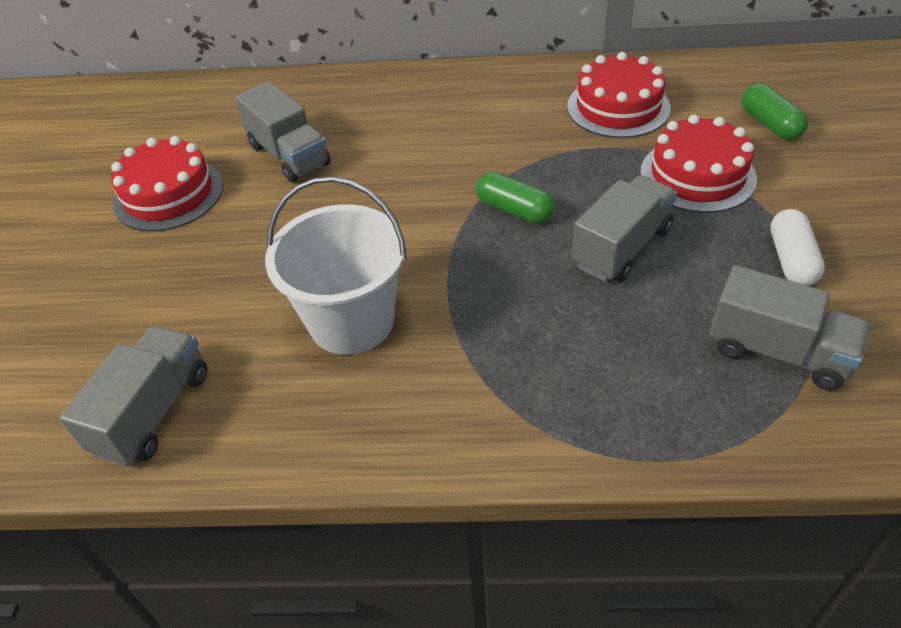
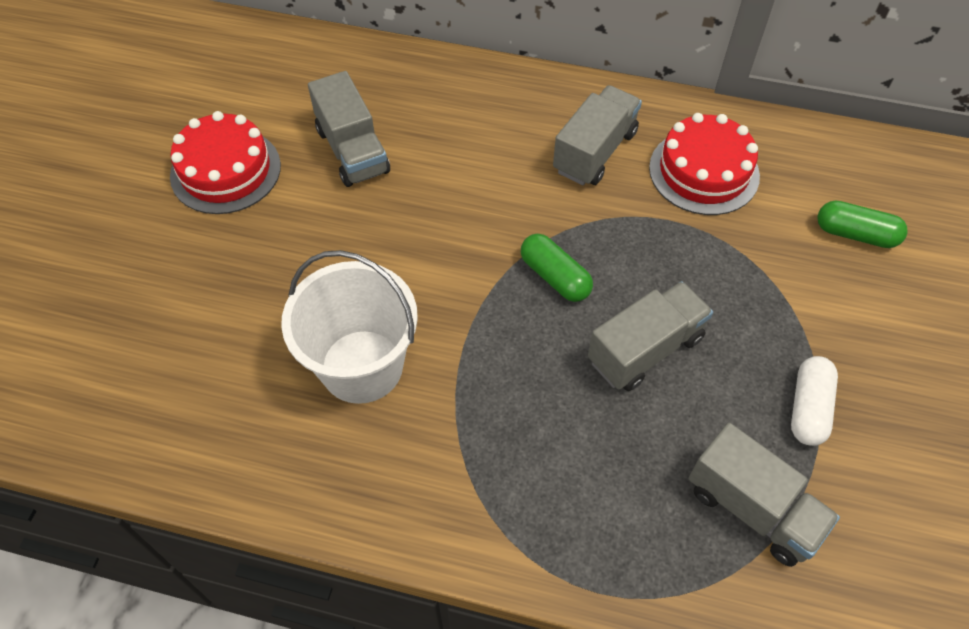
camera: 10 degrees right, 10 degrees up
grey truck [59,326,208,466] -> grey truck moved to [553,85,642,185]
red cake [640,115,757,213] -> none
green capsule [742,83,808,140] -> green capsule turned 60 degrees counterclockwise [817,201,908,248]

